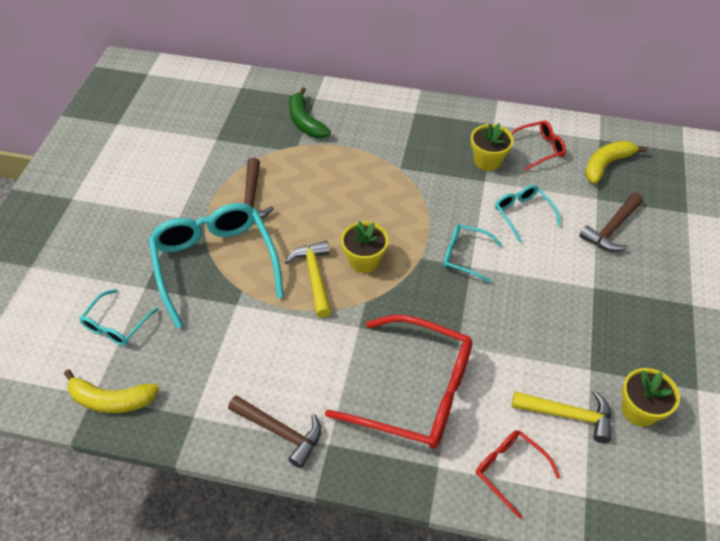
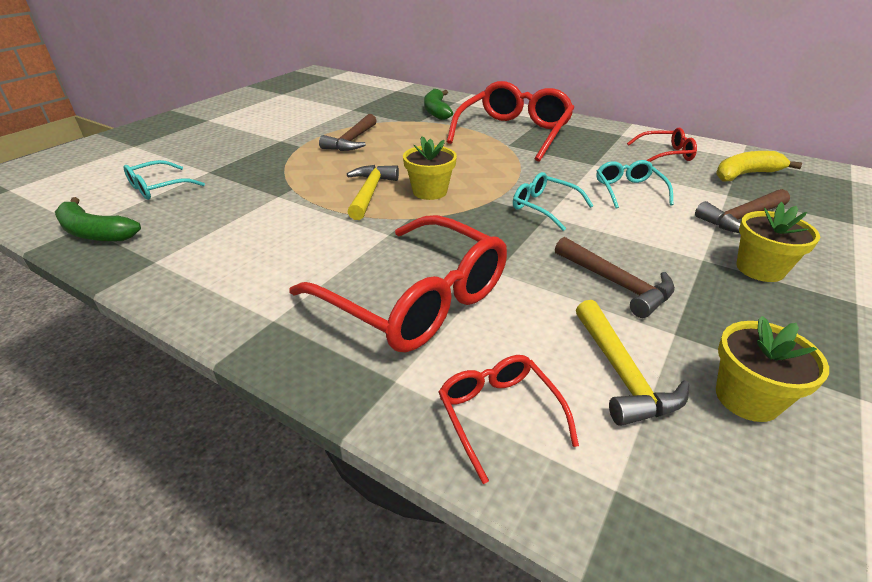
camera: 20 degrees right, 15 degrees down
yellow banana [64,370,159,413] -> green banana [55,197,141,242]
turquoise glasses [148,203,284,329] -> none
brown hammer [228,395,321,468] -> brown hammer moved to [555,237,675,318]
yellow flower pot [471,123,514,171] -> yellow flower pot moved to [736,202,820,282]
yellow hammer [512,390,611,443] -> yellow hammer turned 45 degrees clockwise [576,300,690,426]
none -> red glasses [447,81,574,162]

